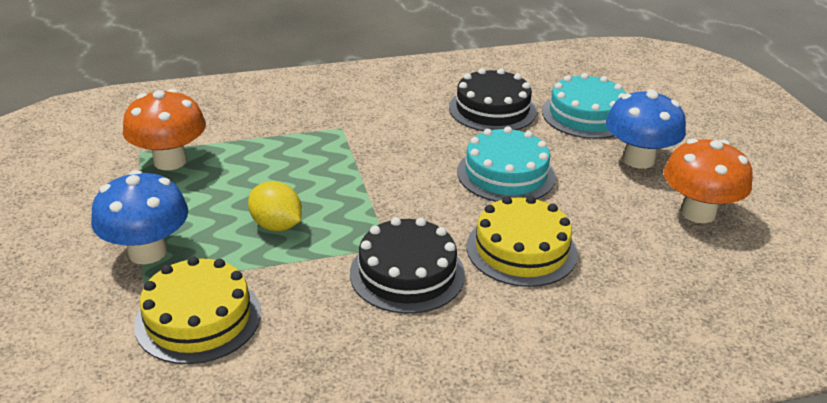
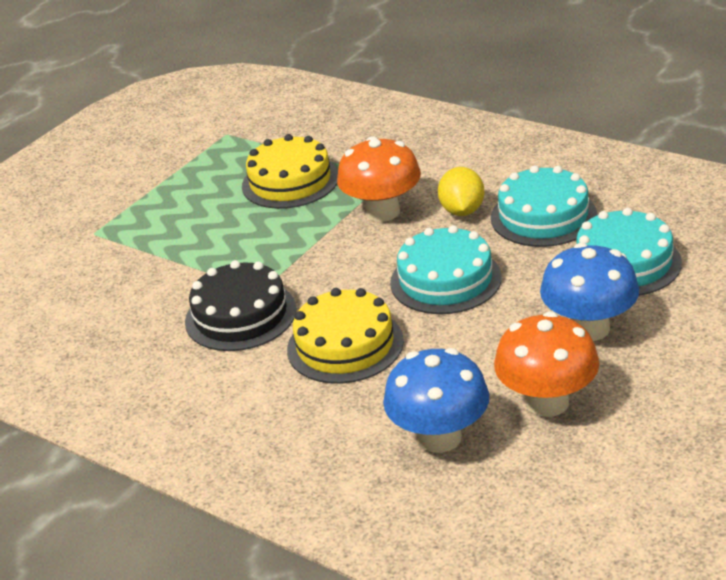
camera: 55 degrees right, 0 degrees up
blue mushroom [91,170,188,264] -> blue mushroom moved to [383,348,489,453]
orange mushroom [123,89,206,170] -> orange mushroom moved to [337,136,421,222]
yellow cake [134,256,261,364] -> yellow cake moved to [242,134,338,209]
yellow lemon [248,181,302,231] -> yellow lemon moved to [438,167,484,216]
black cake [449,68,537,131] -> turquoise cake [491,165,597,247]

